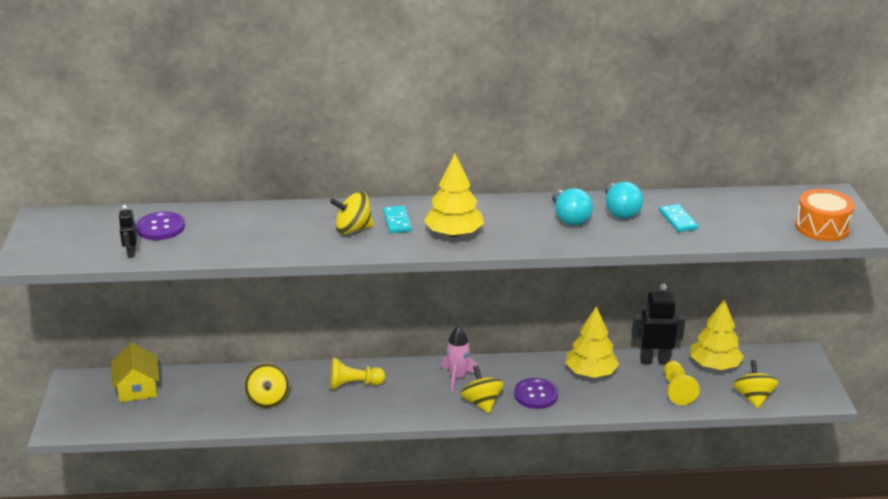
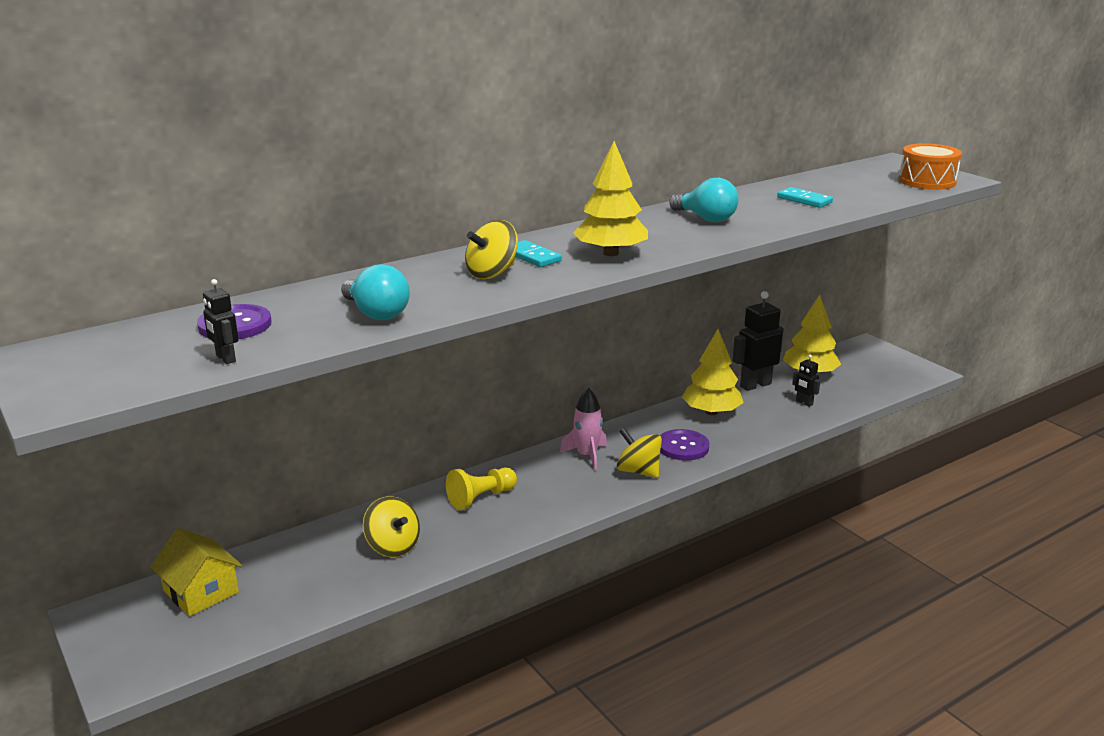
camera: 30 degrees left, 5 degrees down
turquoise light bulb [605,182,643,219] -> turquoise light bulb moved to [341,264,410,320]
yellow pawn [664,361,700,405] -> black robot [792,355,820,407]
yellow spinning top [733,360,779,409] -> none

